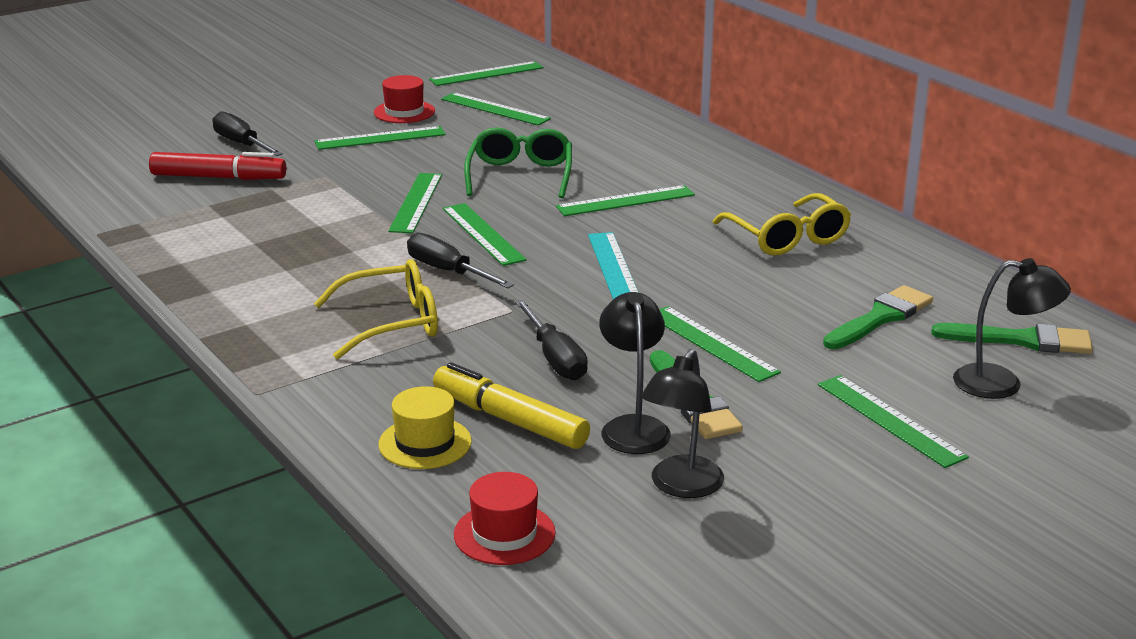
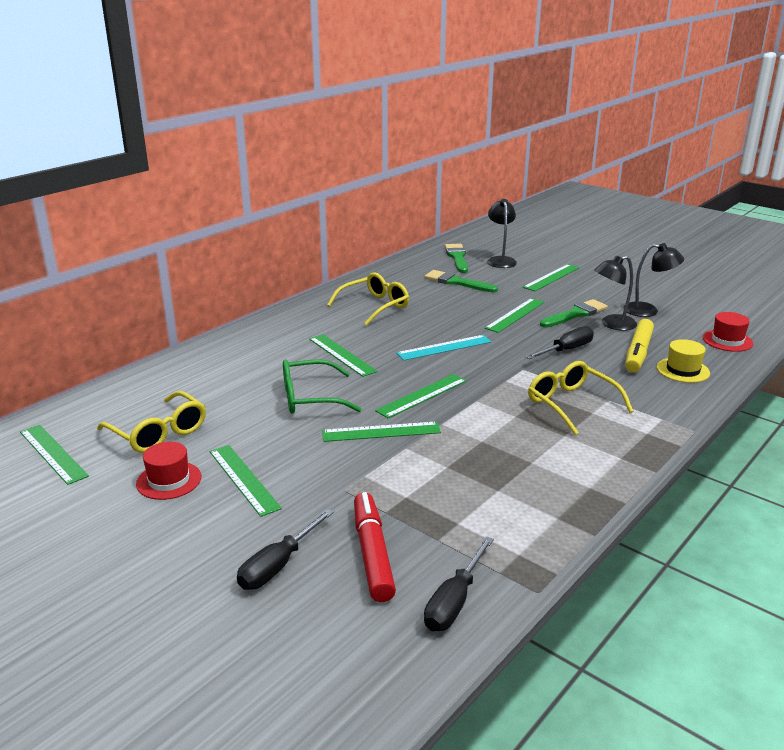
camera: 105 degrees left, 0 degrees up
black screwdriver [407,233,514,288] -> black screwdriver moved to [424,536,494,632]
green ruler [441,92,551,126] -> yellow glasses [97,391,206,453]

